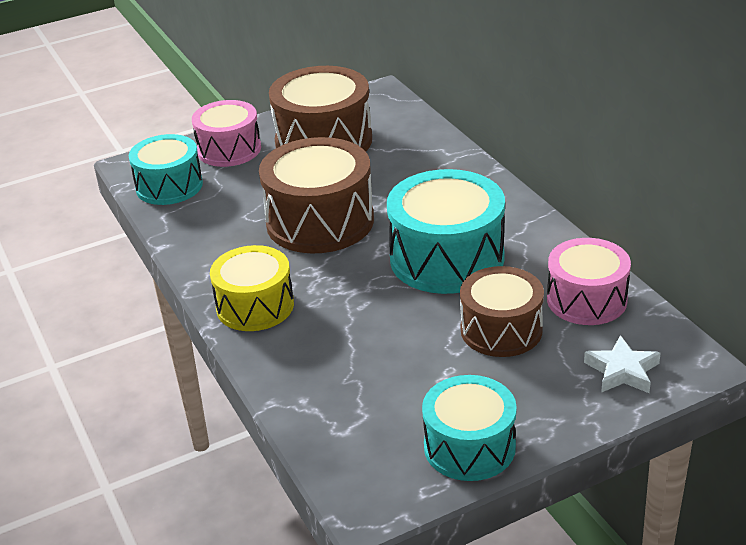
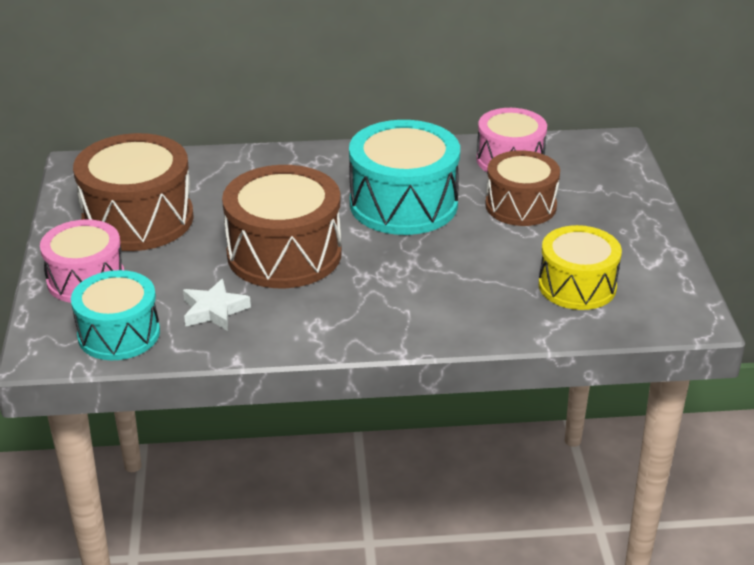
camera: 70 degrees left, 0 degrees up
yellow drum [210,245,294,331] -> yellow drum moved to [539,225,622,310]
turquoise drum [422,375,517,481] -> none
white star [584,335,661,393] -> white star moved to [183,279,251,331]

